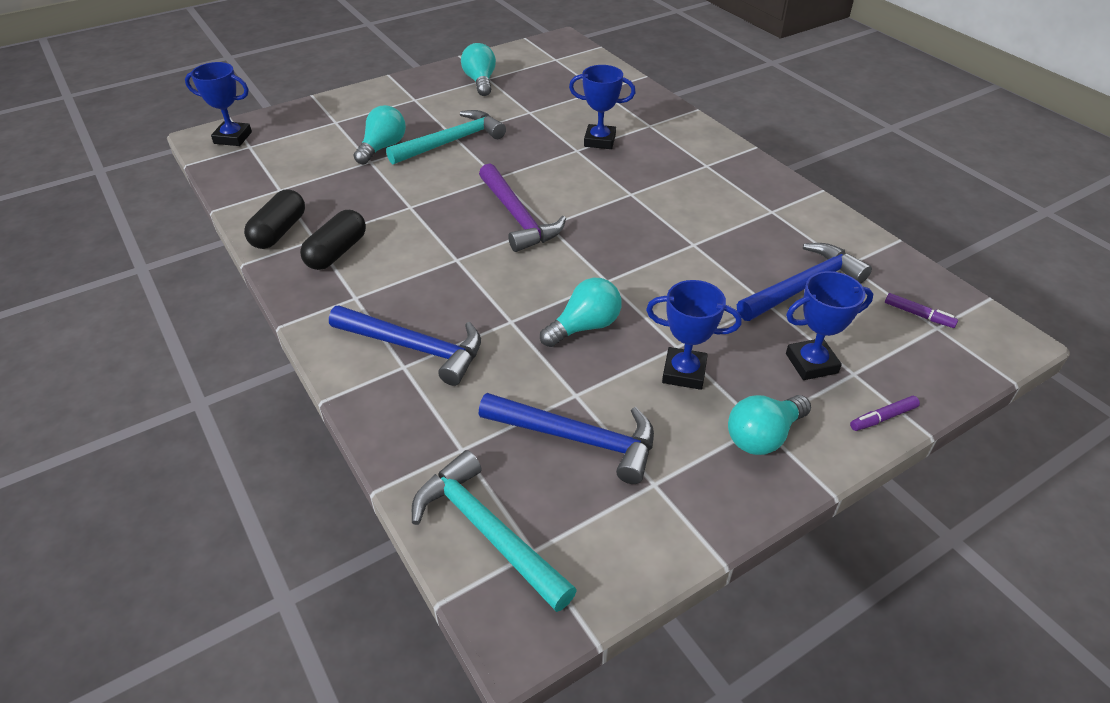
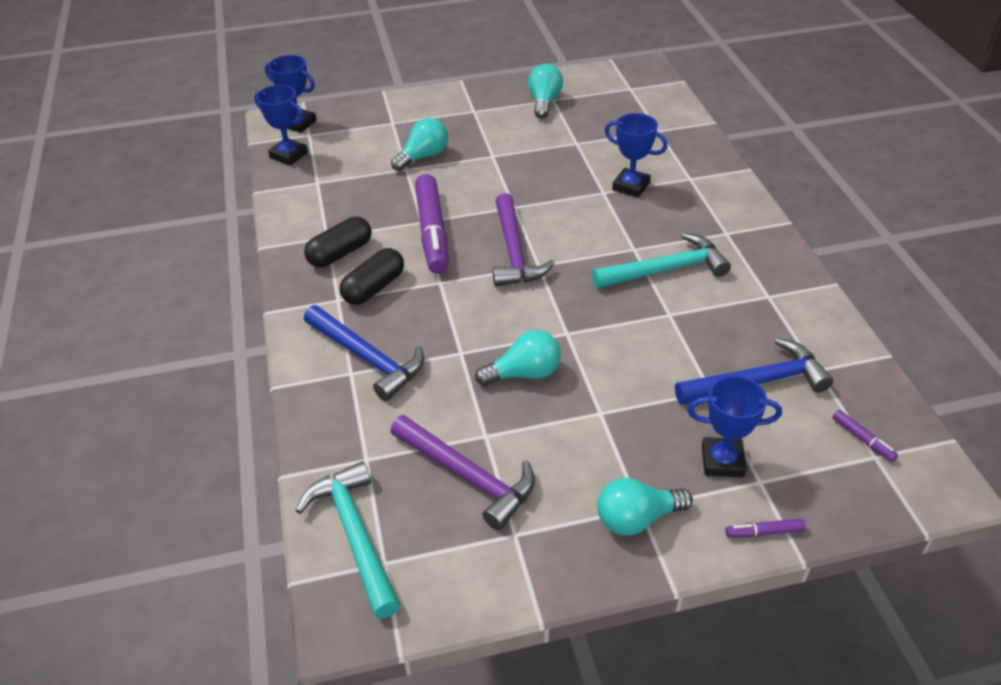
camera: 20 degrees right, 0 degrees up
black capsule [244,189,305,249] -> black capsule moved to [340,248,404,305]
turquoise hammer [386,110,506,164] -> turquoise hammer moved to [592,233,731,288]
blue hammer [479,393,654,484] -> purple hammer [390,415,535,530]
blue trophy [646,280,742,390] -> blue trophy moved to [254,85,308,166]
none -> purple marker [415,174,448,274]

